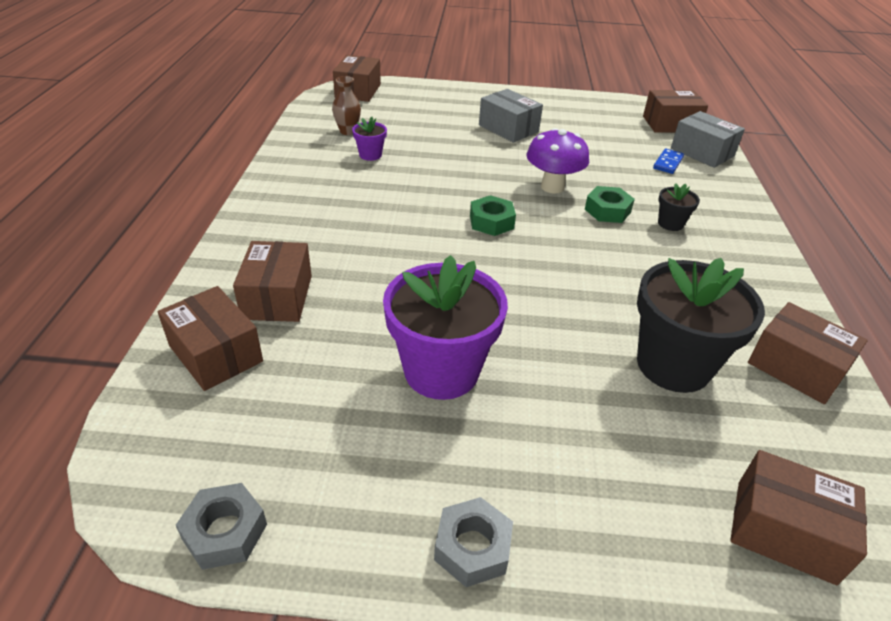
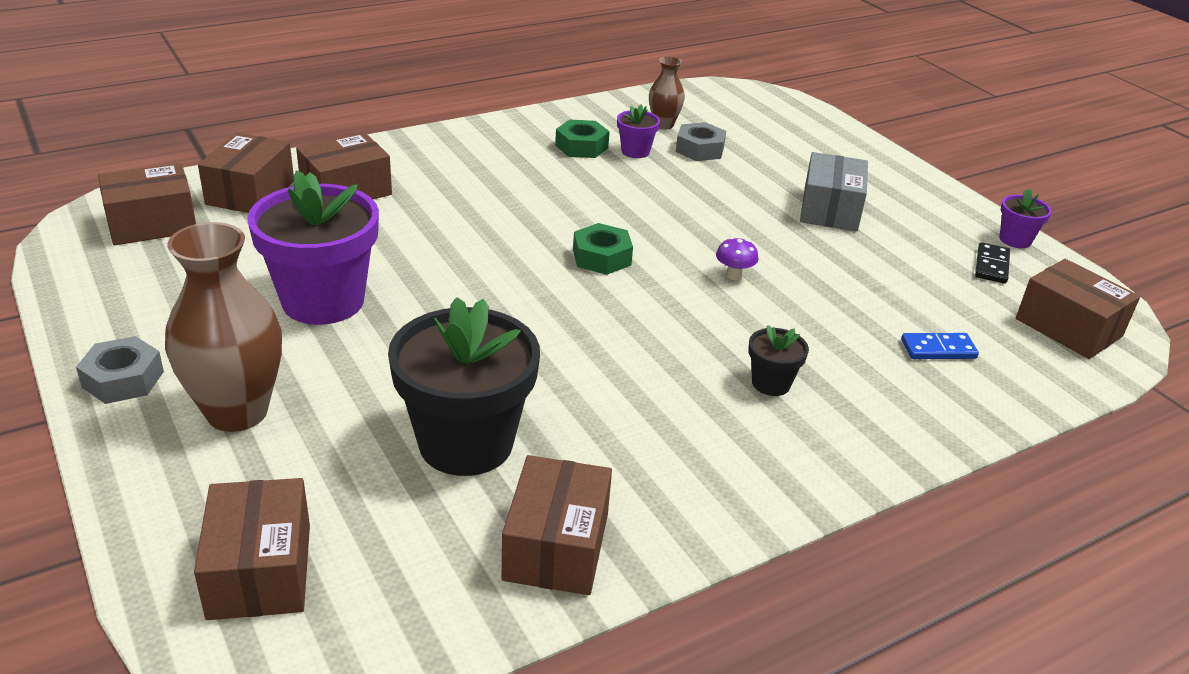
camera: 55 degrees right, 5 degrees down
grey nut [176,483,267,570] -> grey nut moved to [676,122,726,161]
brown box [333,55,381,102] -> brown box moved to [98,163,196,245]
purple mushroom [527,128,589,193] -> purple mushroom [716,237,758,280], size x0.48
green nut [585,186,635,223] -> green nut moved to [555,120,610,158]
grey box [671,111,745,168] -> none
none -> brown vase [165,222,282,432]
none -> black domino [975,242,1010,284]
none -> purple flower pot [999,189,1052,248]

